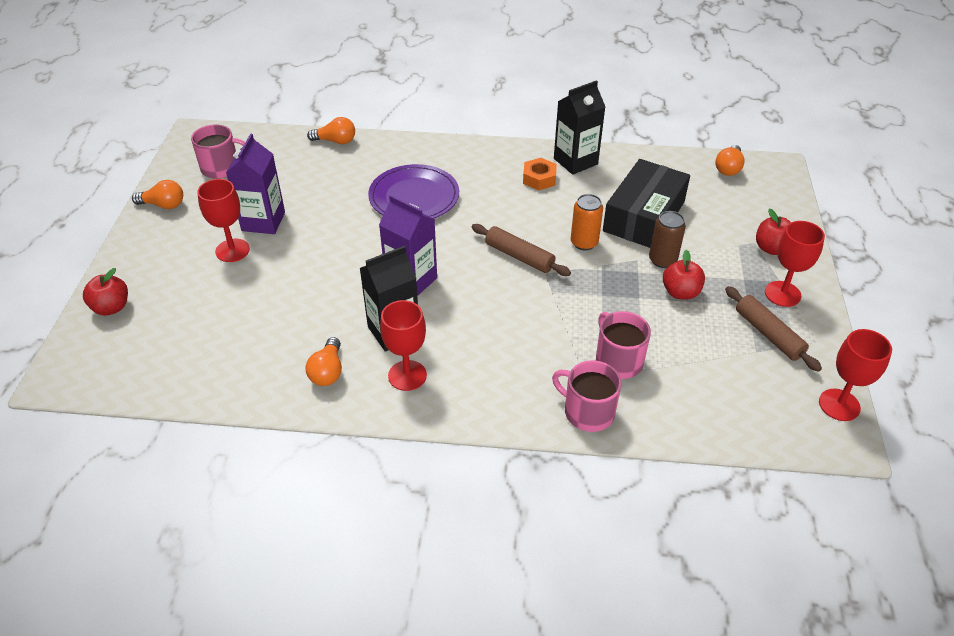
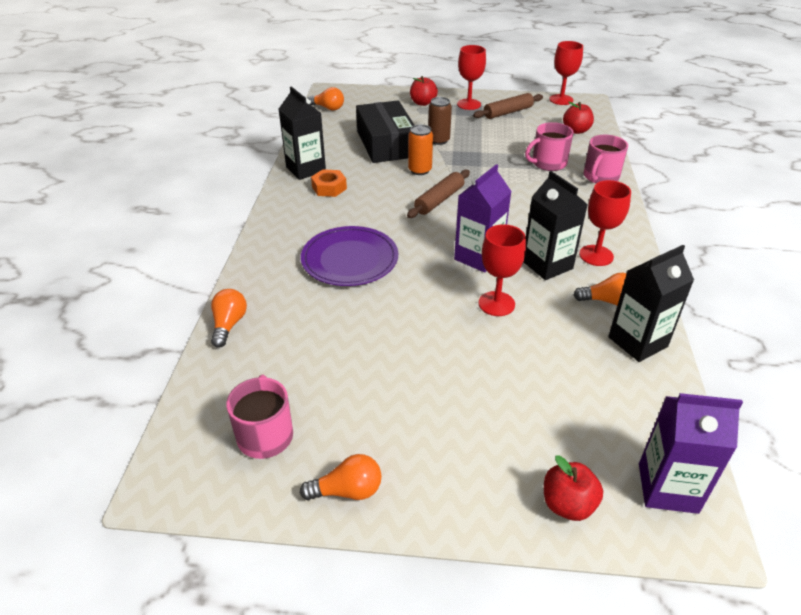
camera: 90 degrees left, 5 degrees down
orange light bulb [132,180,183,209] -> orange light bulb turned 75 degrees clockwise [300,454,382,500]
red goblet [197,179,250,262] -> red goblet moved to [478,224,526,316]
purple carton [226,134,285,234] -> purple carton moved to [639,393,743,514]
black box [603,159,690,248] -> black box turned 45 degrees clockwise [356,100,414,163]
red apple [663,250,705,300] -> red apple moved to [563,102,594,134]
none -> black carton [608,245,694,362]

